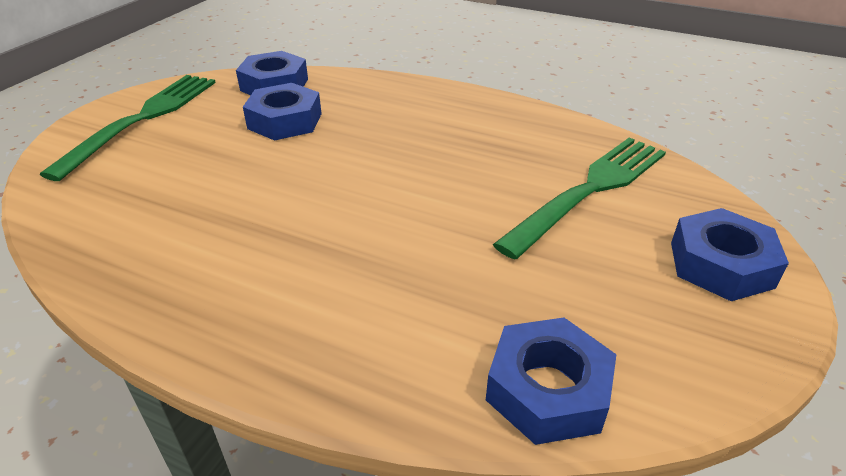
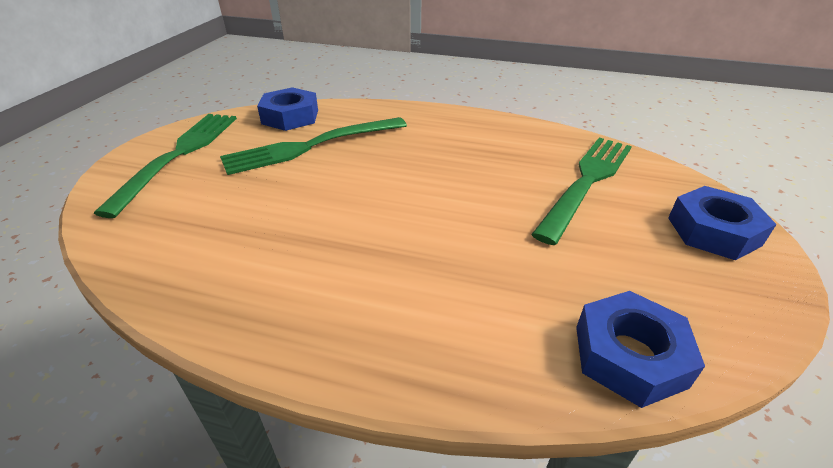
camera: 10 degrees left, 0 degrees up
blue nut [243,83,322,141] -> green fork [220,117,407,175]

